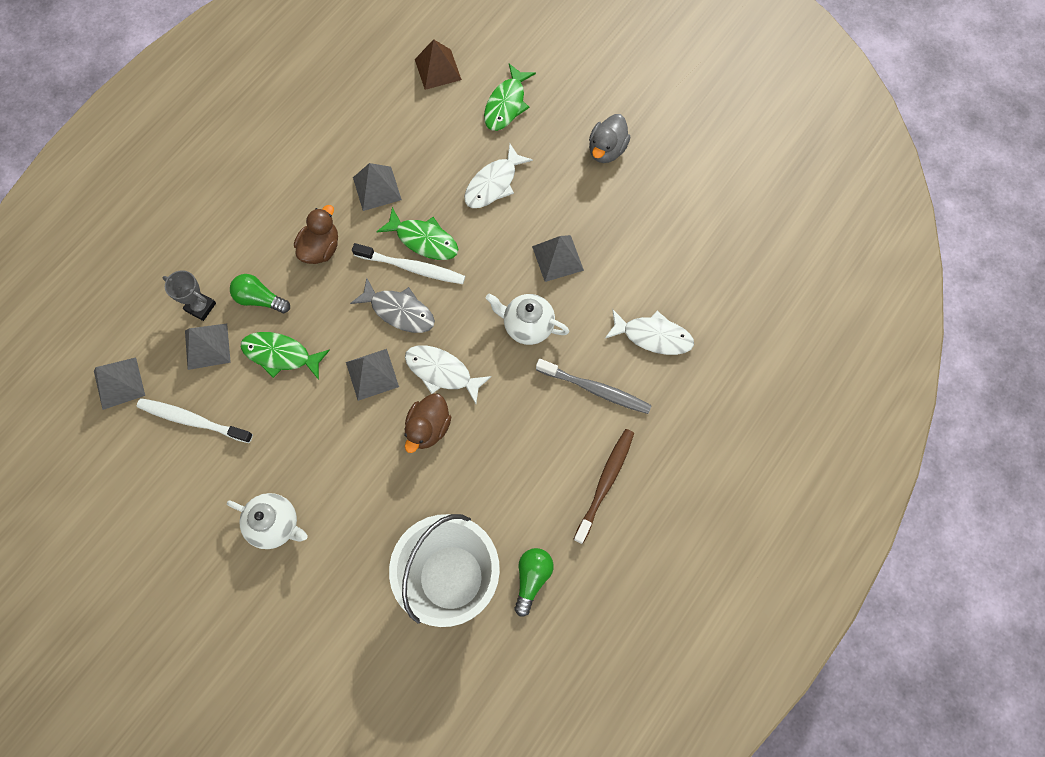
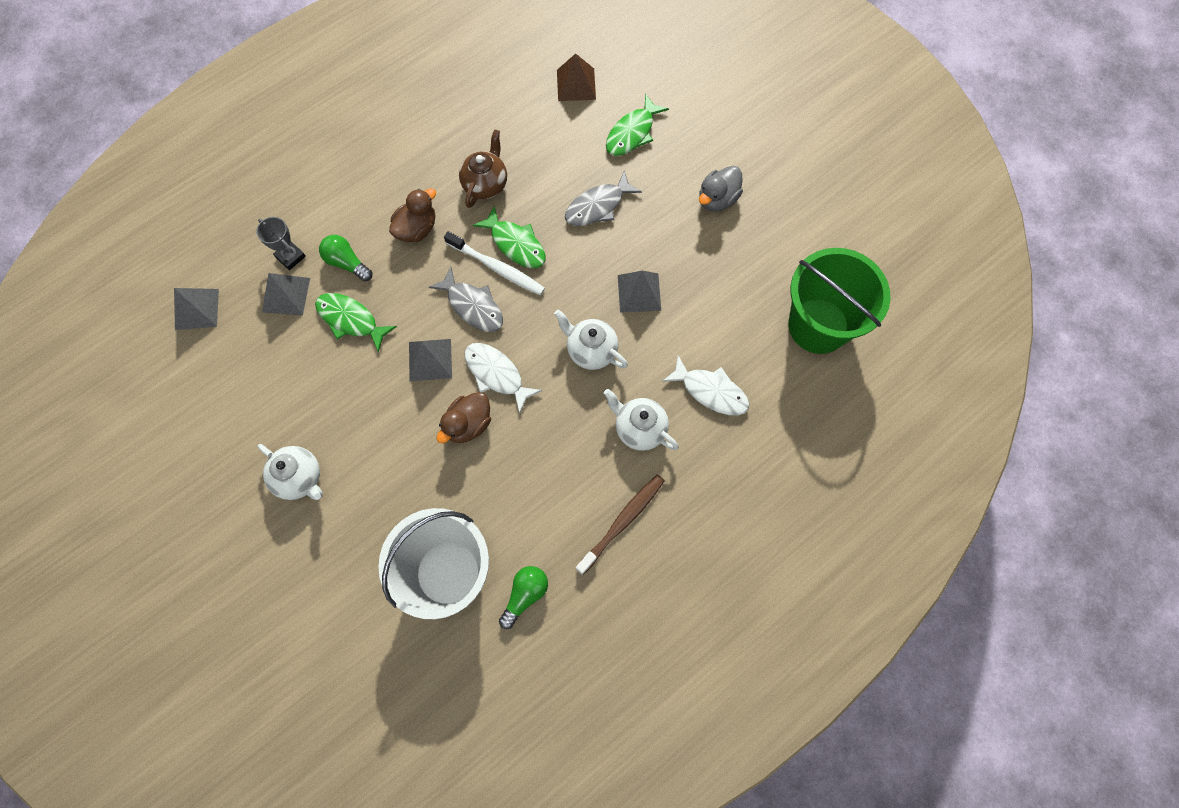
camera: 15 degrees right, 0 degrees up
white toothbrush [137,398,253,443] -> none
grey pyramid [353,163,402,211] -> brown teapot [459,129,507,208]
white fish [464,144,533,208] -> grey fish [565,171,642,226]
grey toothbrush [536,359,652,414] -> white teapot [604,389,679,451]
none -> green bucket [789,248,891,354]

